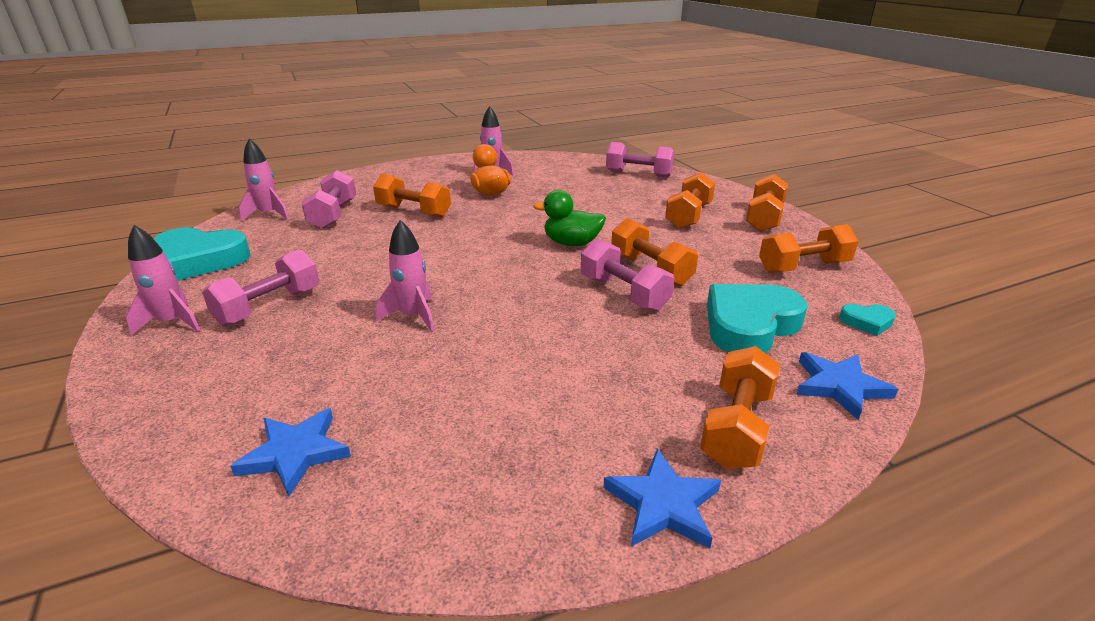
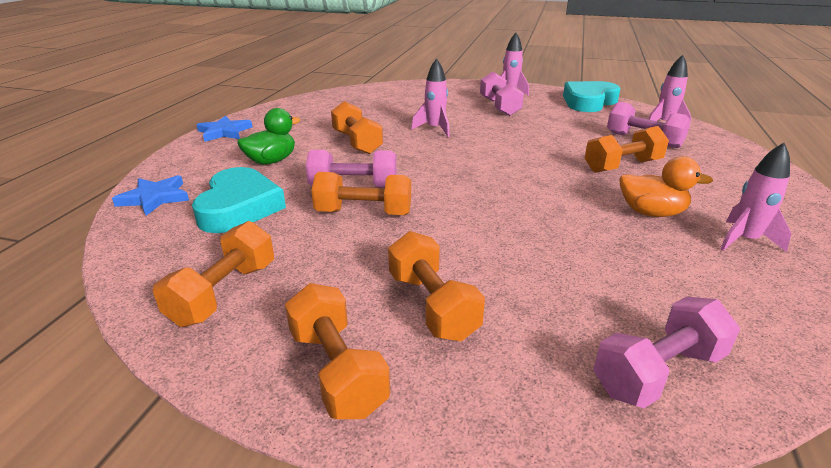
camera: 130 degrees right, 0 degrees up
blue star [230,408,351,496] -> none
green duck [533,190,606,246] -> green duck moved to [237,108,300,164]
orange dumbbell [700,346,780,469] -> orange dumbbell moved to [331,101,383,154]
turquoise heart [839,304,896,336] -> none

